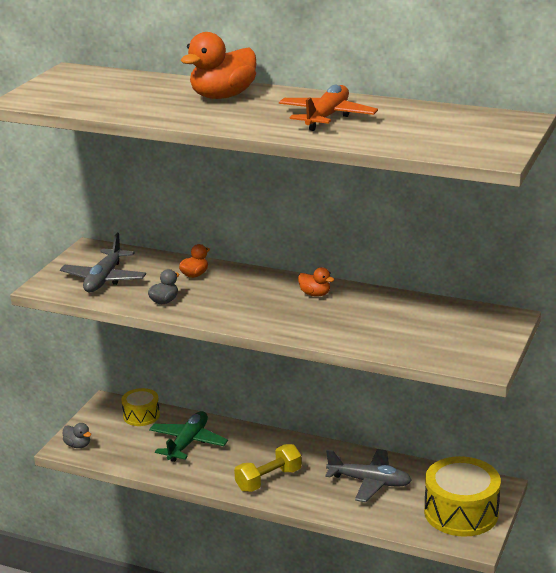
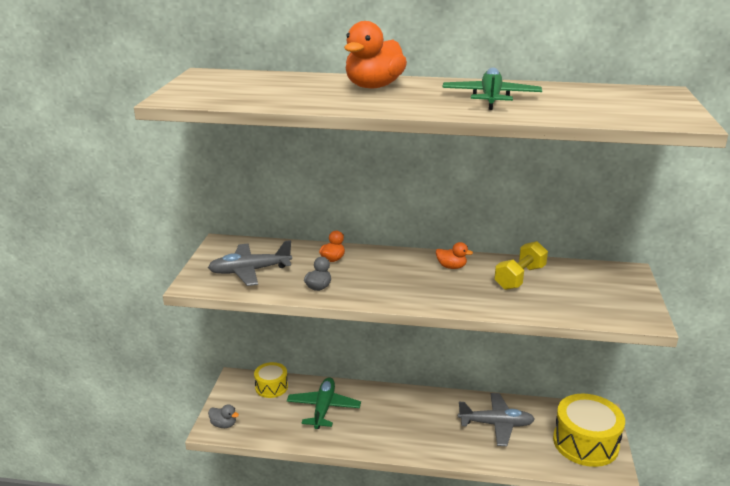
camera: 15 degrees left, 0 degrees up
grey plane [60,233,146,292] -> grey plane turned 75 degrees clockwise [208,240,292,286]
yellow dumbbell [234,444,302,492] -> yellow dumbbell moved to [494,241,548,290]
orange plane [279,85,378,131] -> green plane [442,67,542,110]

